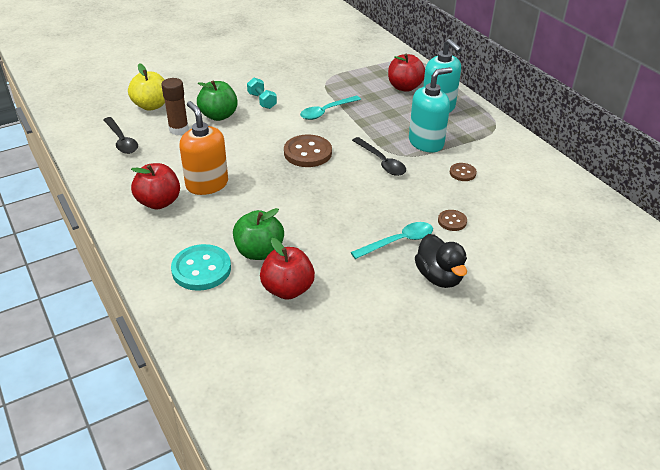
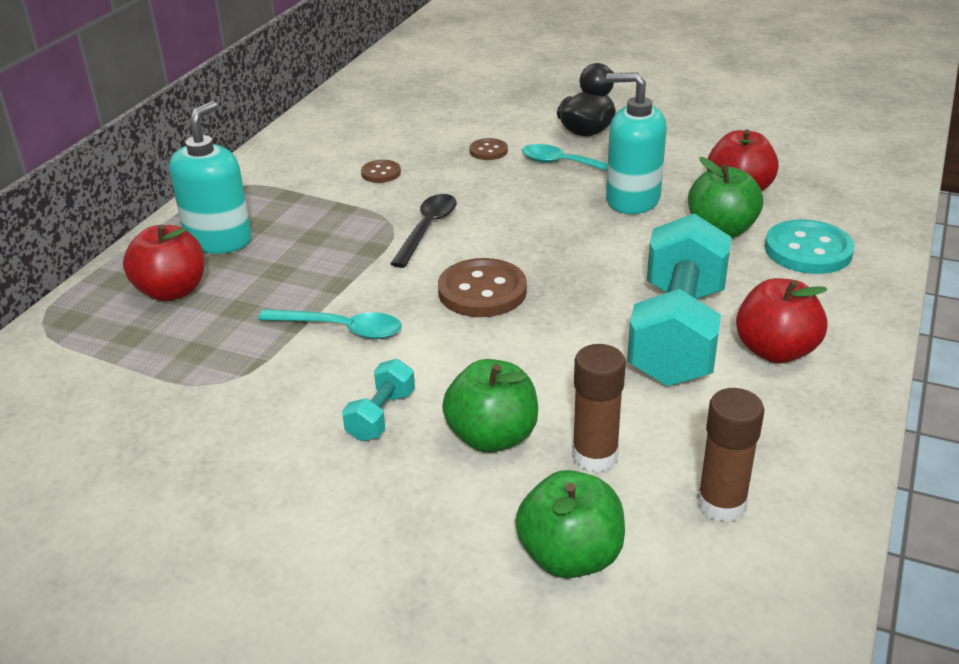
camera: 125 degrees left, 5 degrees down
black spoon [103,117,138,154] -> brown glue stick [697,388,764,523]
yellow apple [128,63,165,111] -> green apple [515,470,625,578]
orange soap dispenser [179,101,228,195] -> turquoise dumbbell [627,213,732,386]
turquoise soap dispenser [409,67,452,153] -> turquoise soap dispenser moved to [606,72,667,214]

